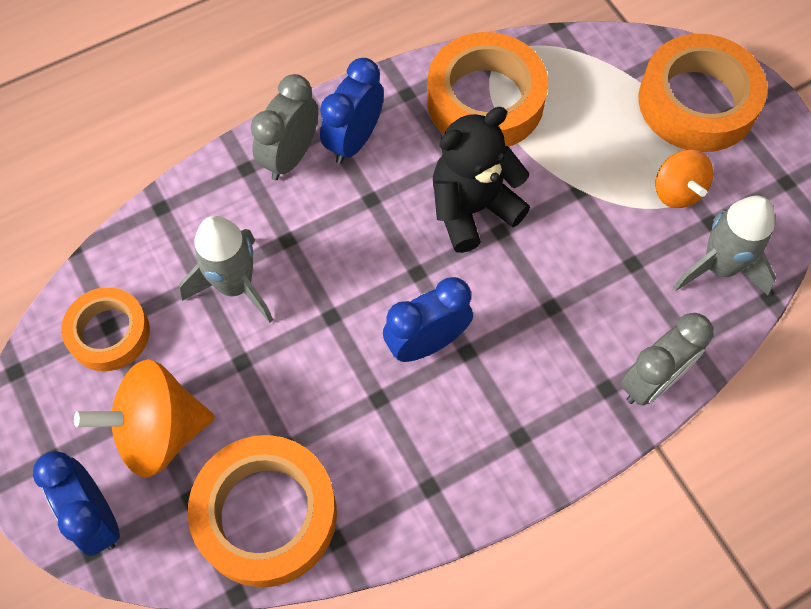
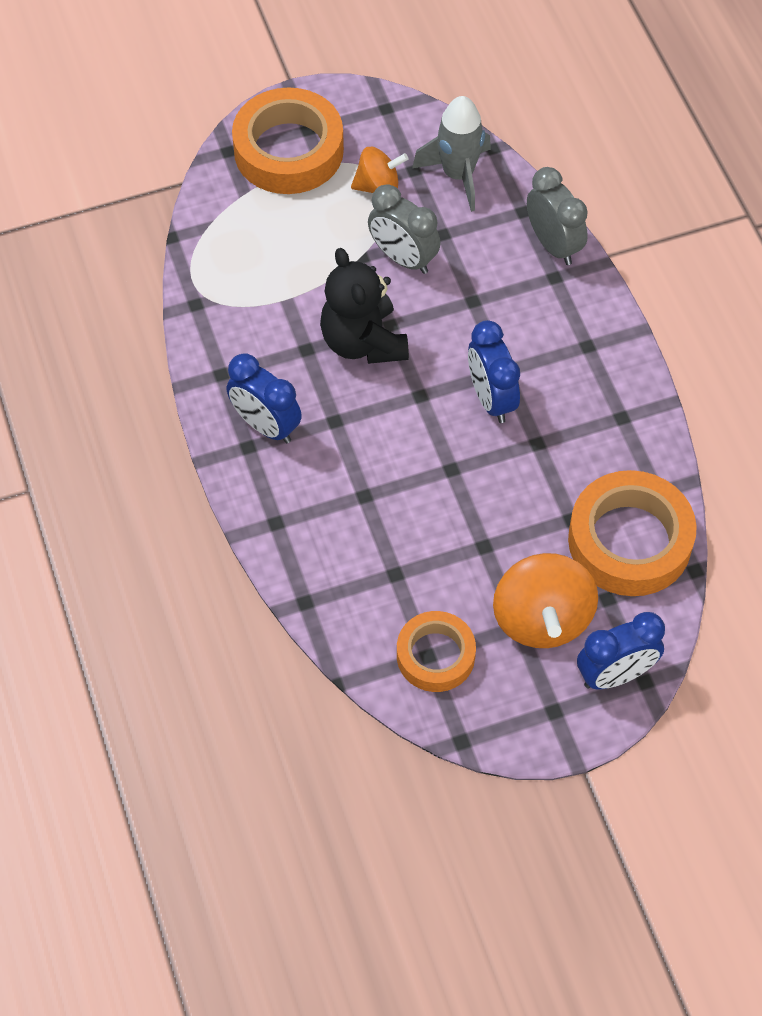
camera: 80 degrees left, 5 degrees down
grey rocket [179,216,273,323] -> none
grey clock [251,74,318,180] -> grey clock moved to [368,184,441,274]
orange tape [427,32,548,147] -> none

